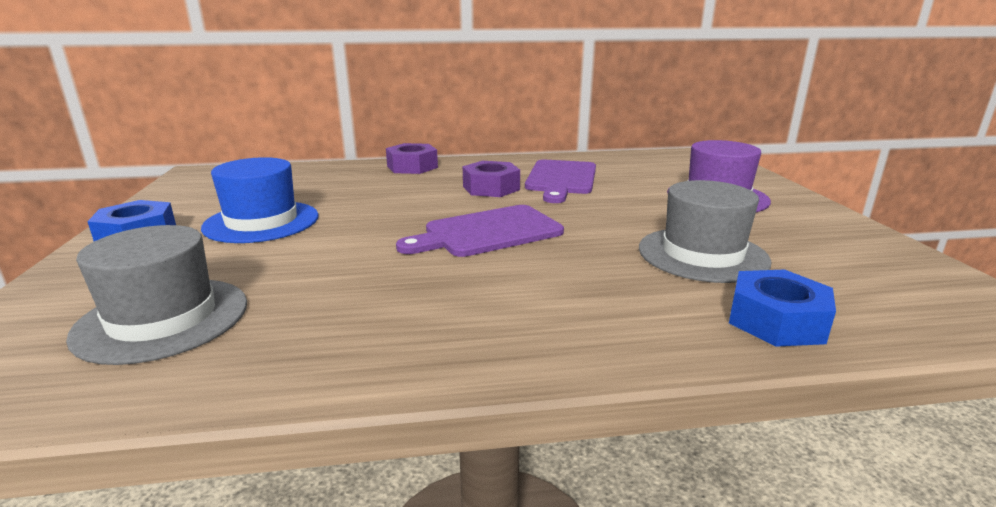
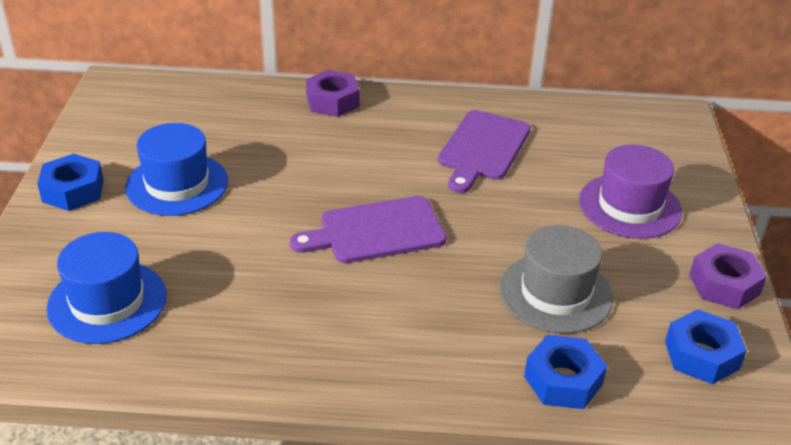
camera: 10 degrees right, 15 degrees up
grey hat [66,225,247,365] -> blue hat [46,232,167,344]
purple nut [463,161,520,197] -> purple nut moved to [689,243,767,309]
none -> blue nut [665,309,747,384]

